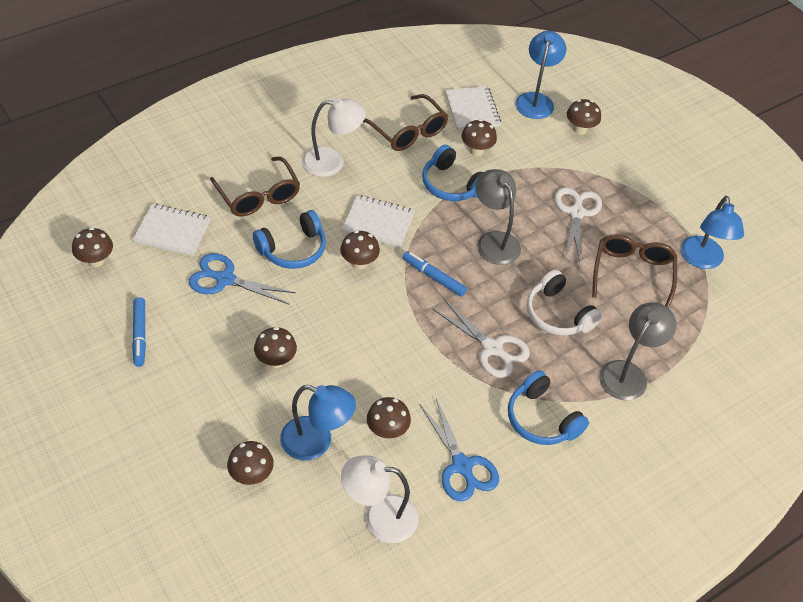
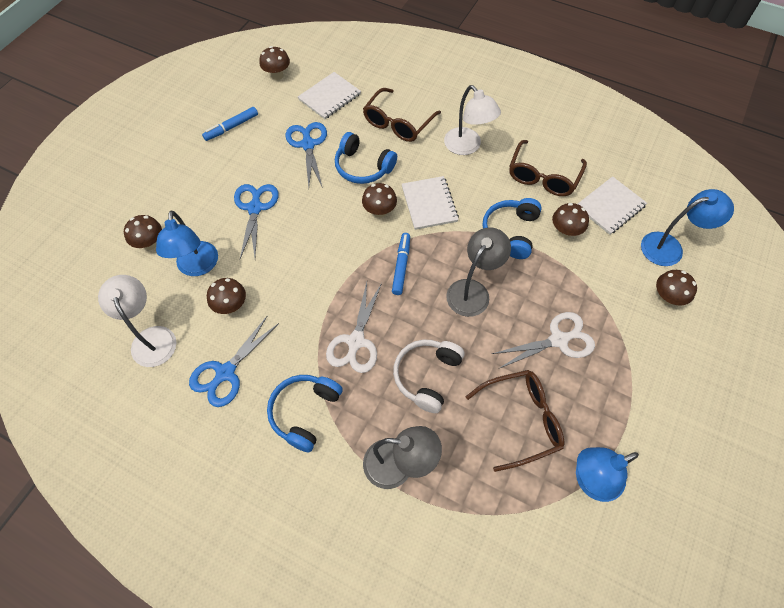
camera: 65 degrees right, 10 degrees up
white notebook [133,204,211,256] -> white notebook turned 60 degrees clockwise [298,72,361,119]
brown mushroom [254,327,297,368] -> blue scissors [234,184,279,259]

